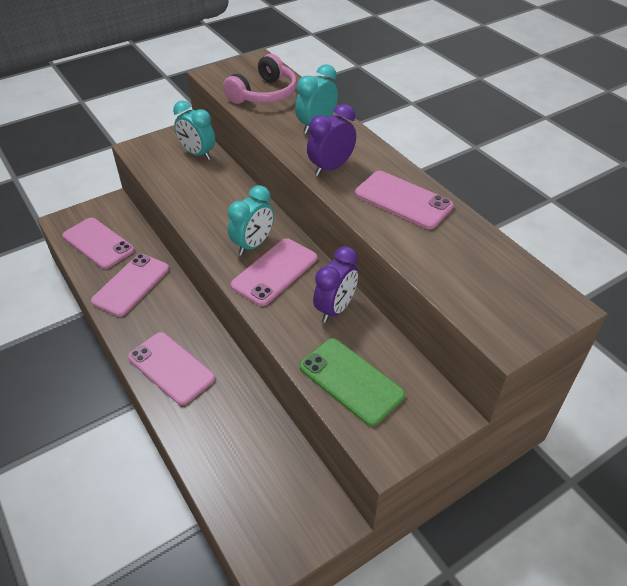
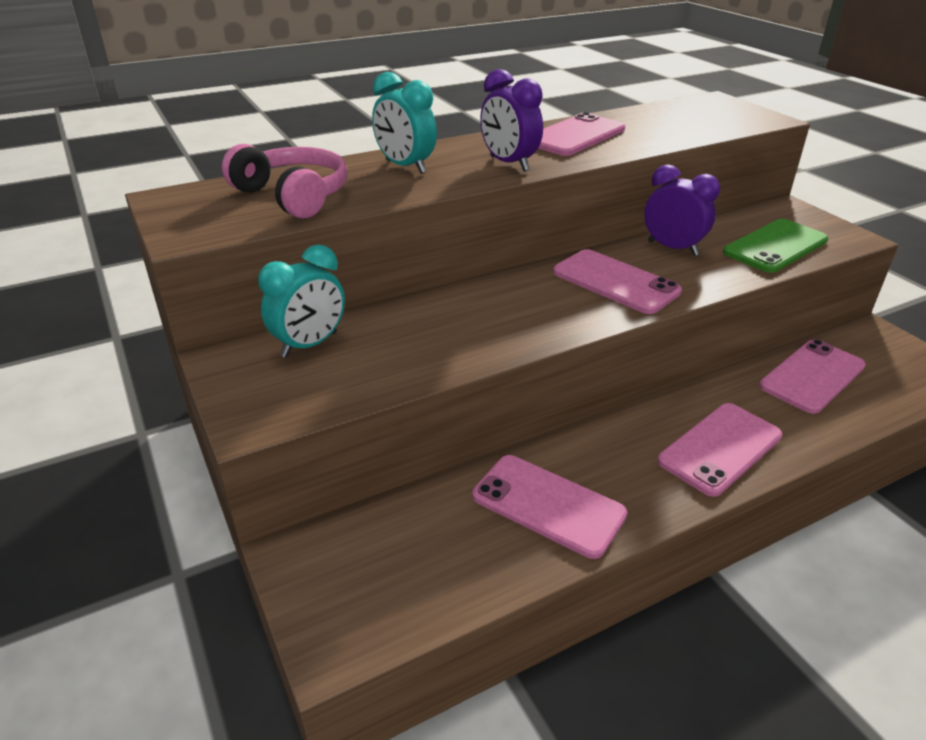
camera: 85 degrees left, 10 degrees down
pink phone [62,218,134,269] -> pink phone moved to [759,339,866,414]
turquoise clock [228,185,274,255] -> none

